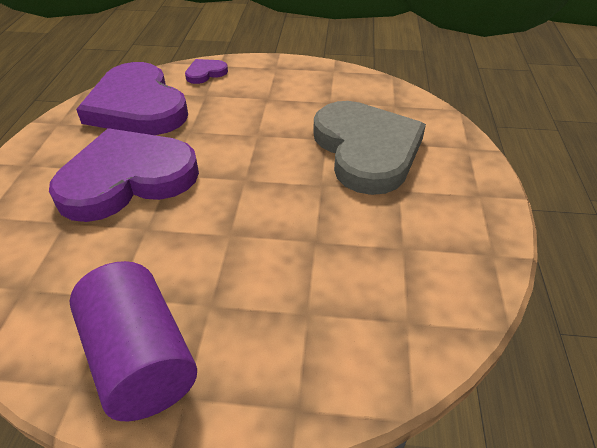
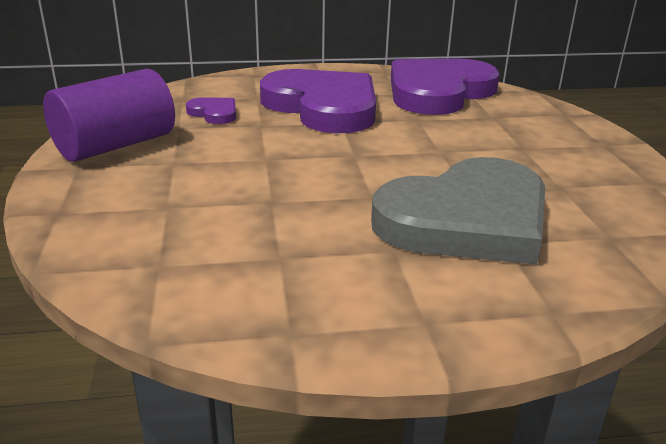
camera: 75 degrees right, 15 degrees down
purple heart [185,59,228,84] -> purple heart moved to [186,97,236,124]

